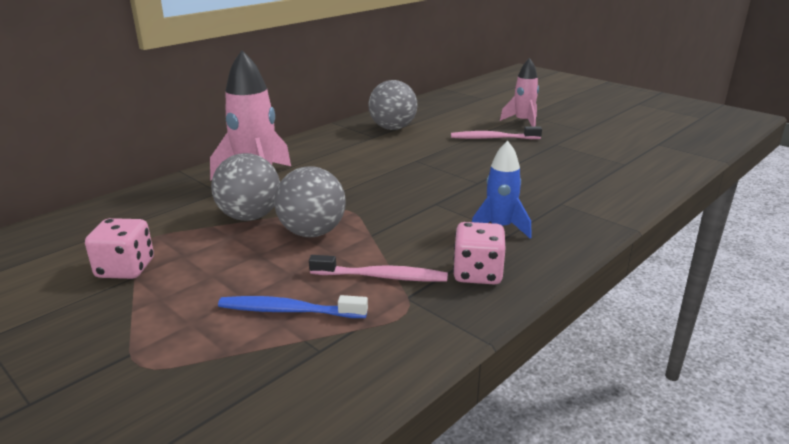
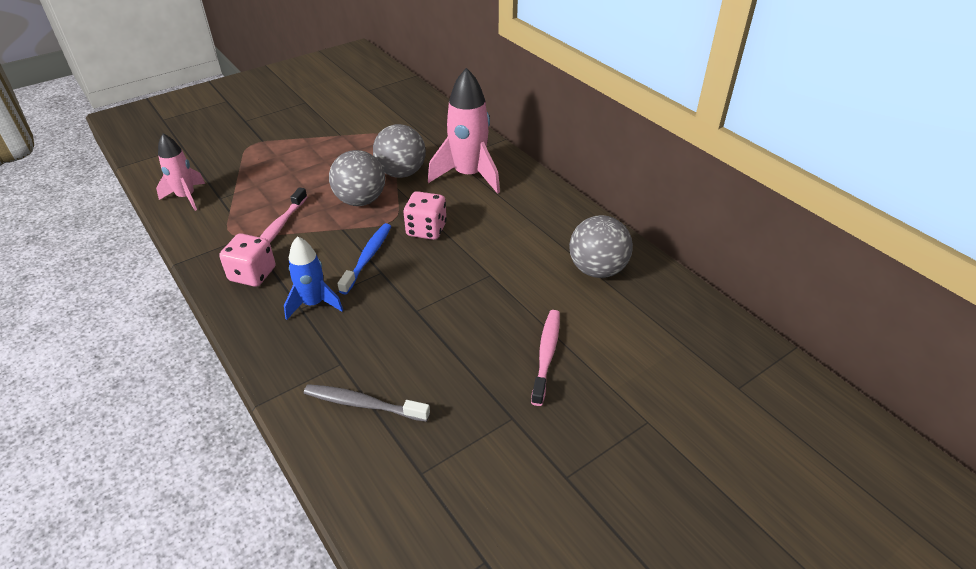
camera: 100 degrees right, 15 degrees up
pink dice [85,218,154,279] -> pink dice moved to [404,191,447,240]
blue toothbrush [218,295,368,318] -> blue toothbrush moved to [338,223,391,294]
pink rocket [500,58,539,126] -> pink rocket moved to [156,134,205,211]
none -> grey toothbrush [304,384,430,422]

